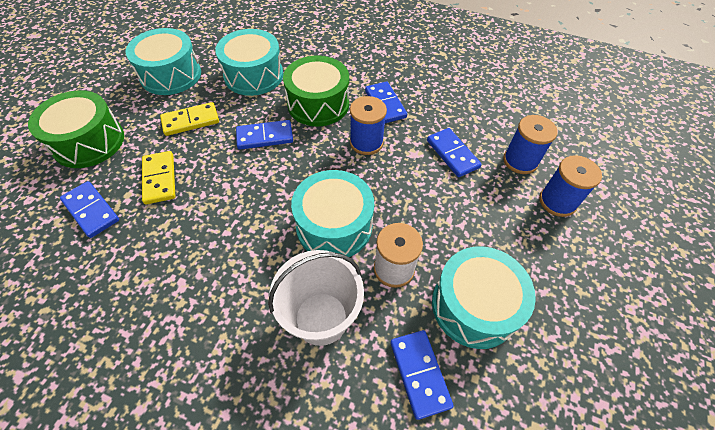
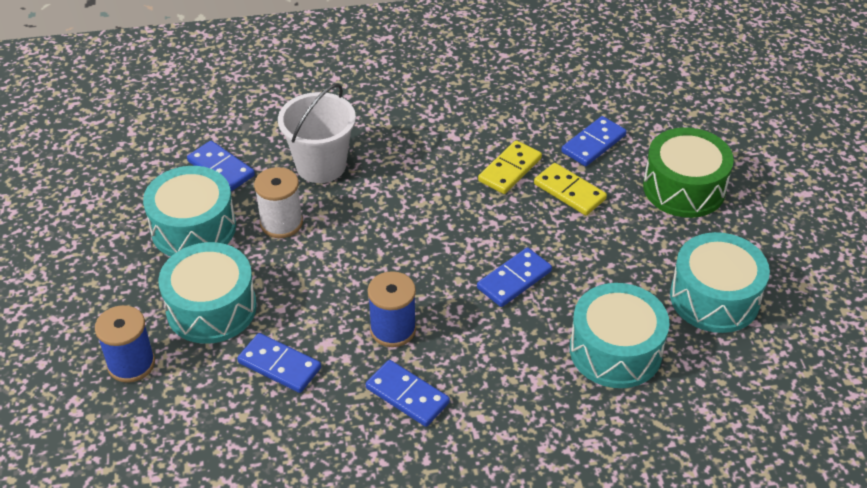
camera: 150 degrees right, 10 degrees down
blue domino [60,181,119,238] -> blue domino turned 60 degrees counterclockwise [561,116,626,166]
yellow domino [160,102,219,136] -> yellow domino moved to [478,140,542,194]
green drum [283,56,349,126] -> none
turquoise drum [291,170,374,257] -> turquoise drum moved to [158,242,257,344]
blue spool [503,115,558,174] -> none

